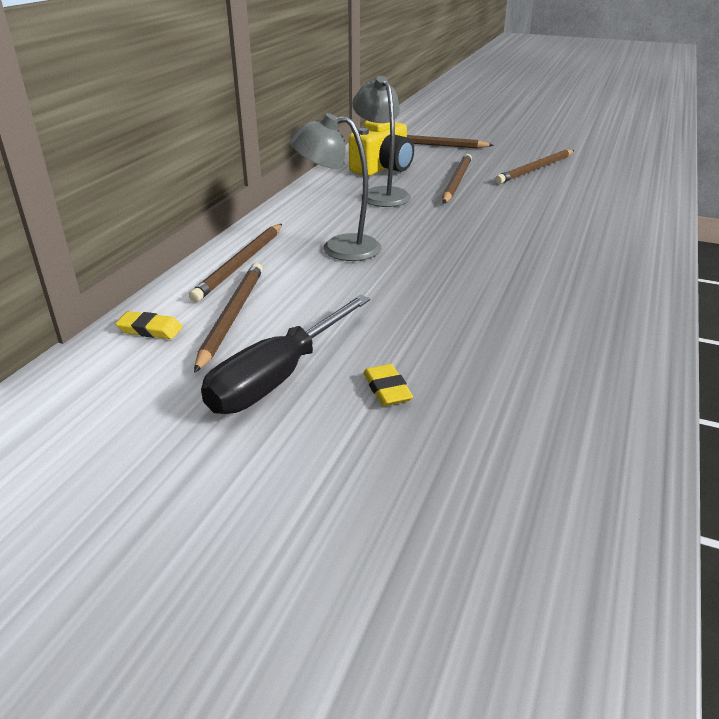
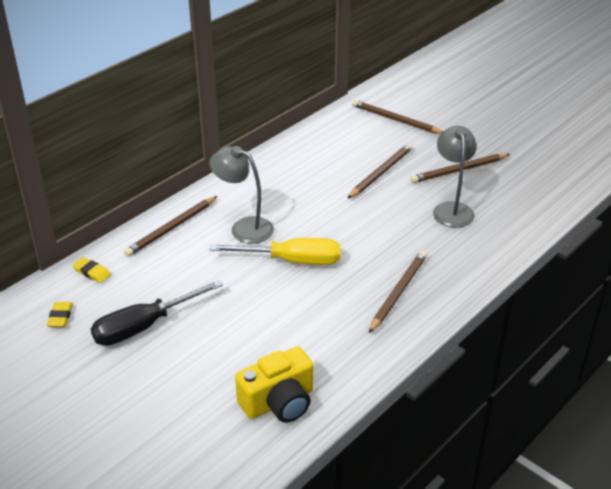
camera: 20 degrees right, 5 degrees up
brown pencil [194,263,263,373] -> brown pencil moved to [369,250,427,333]
yellow camera [349,121,414,176] -> yellow camera moved to [235,346,314,423]
grey lamp [352,76,411,207] -> grey lamp moved to [433,126,477,228]
yellow eraser [363,364,413,406] -> yellow eraser moved to [47,302,73,327]
none -> yellow screwdriver [210,238,340,265]

